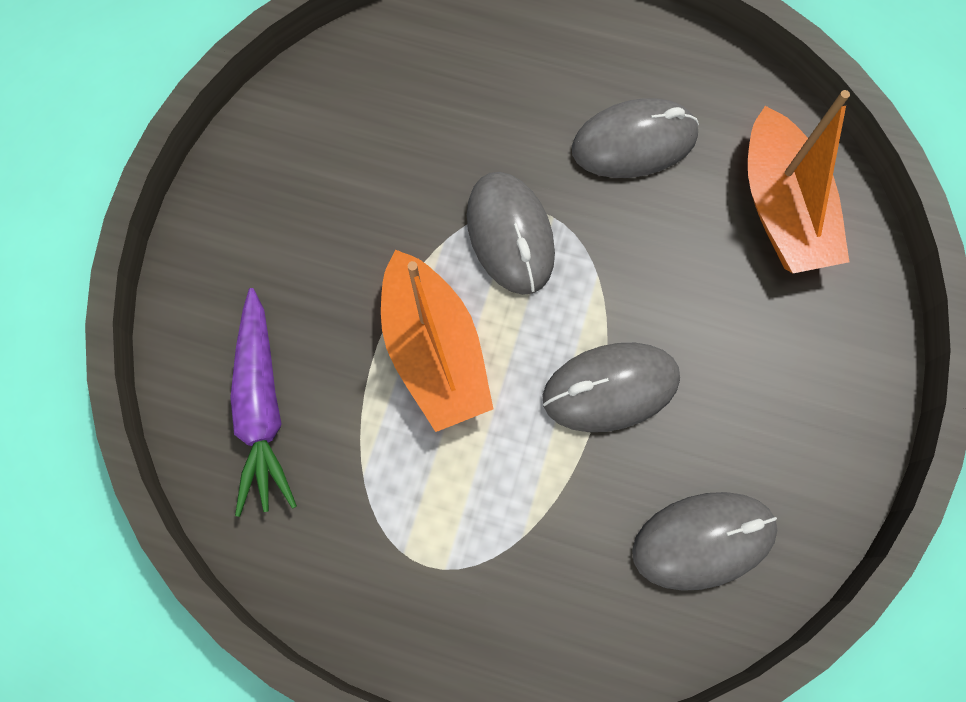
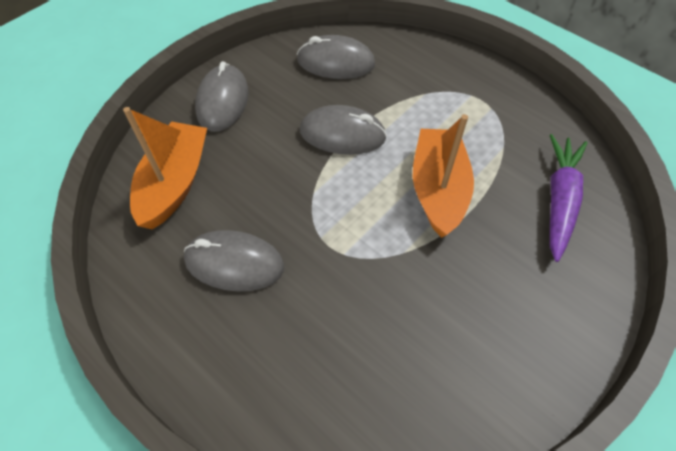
camera: 155 degrees left, 15 degrees down
grey mouse [467,172,555,295] -> grey mouse moved to [195,61,249,132]

